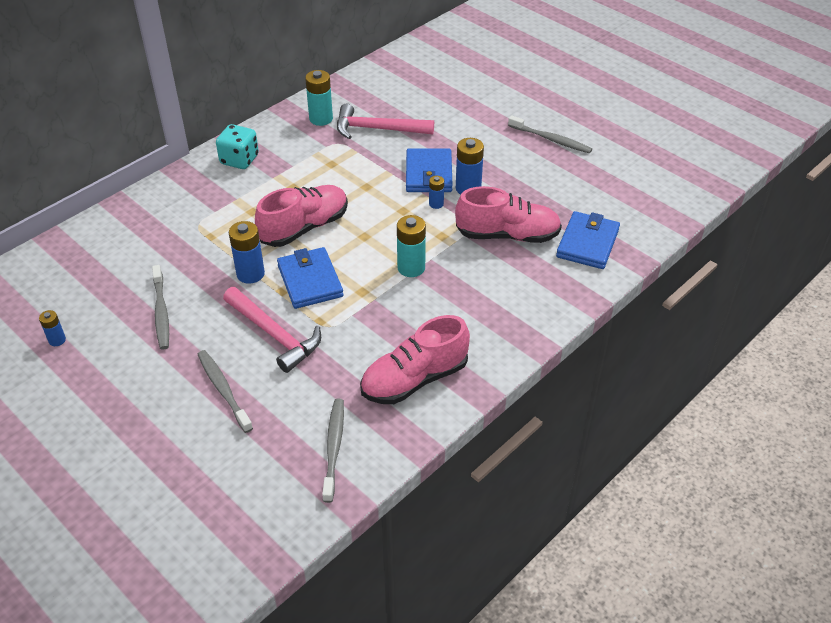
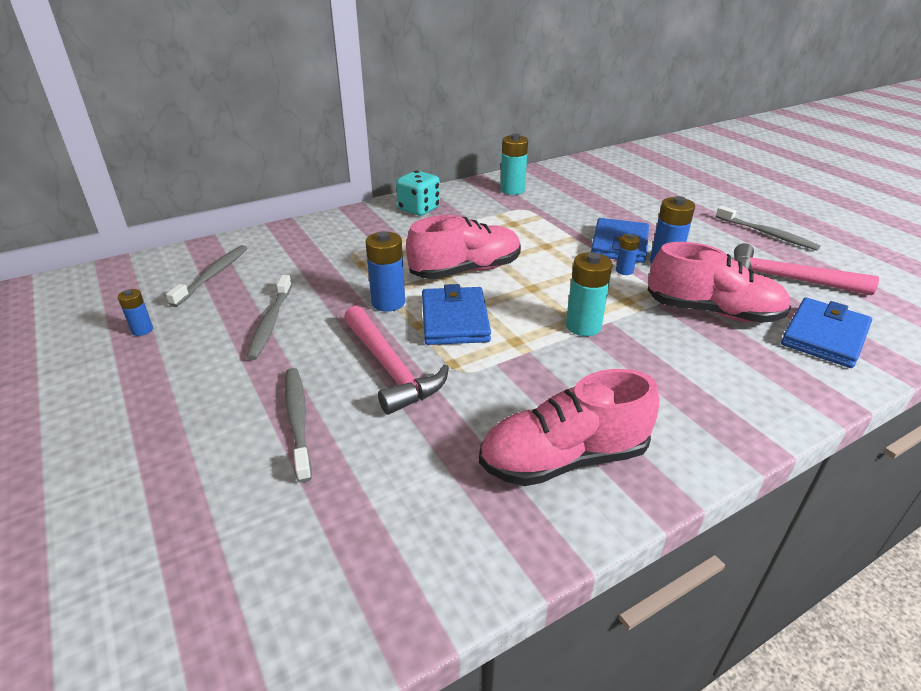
camera: 15 degrees right, 10 degrees down
grey toothbrush [322,399,344,503] -> grey toothbrush moved to [166,245,247,307]
pink hammer [337,104,434,139] -> pink hammer moved to [734,243,879,295]

